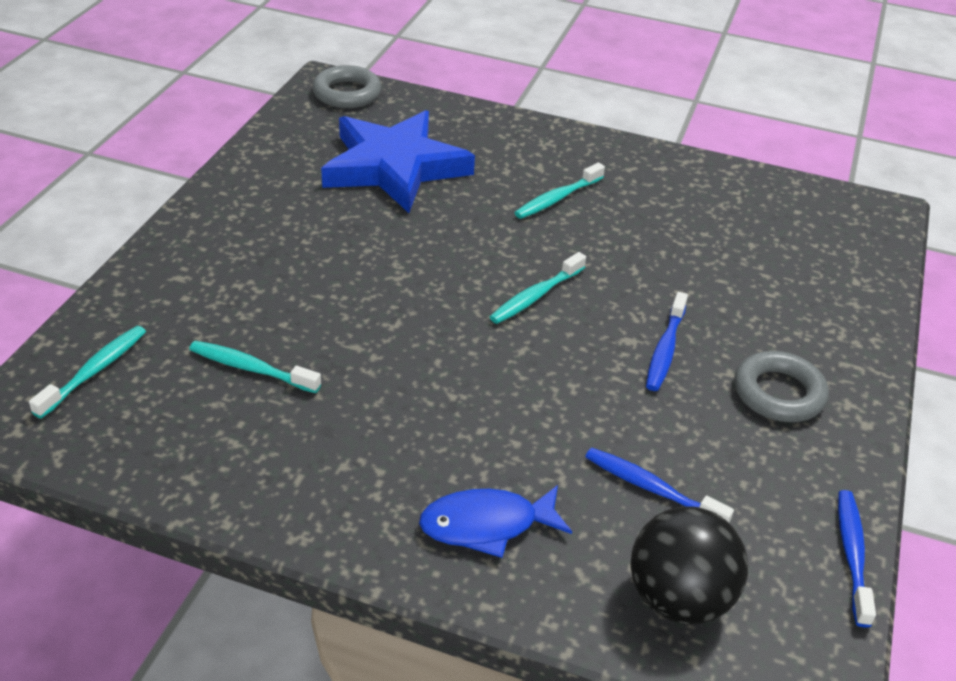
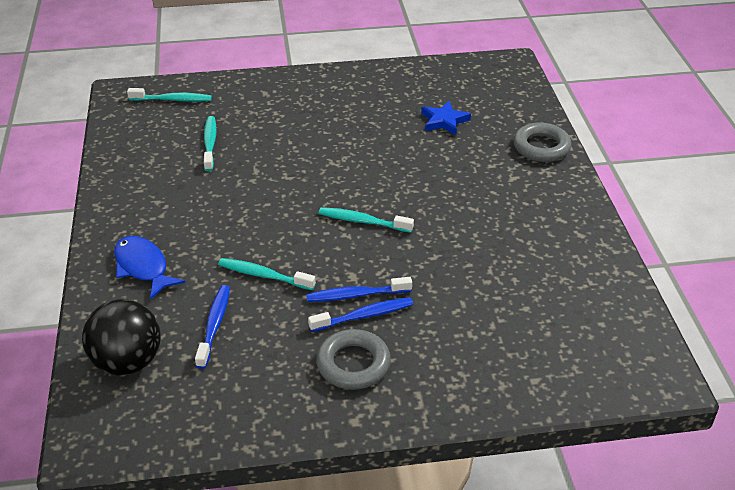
camera: 65 degrees right, 0 degrees up
grey ring [312,65,382,108] -> grey ring moved to [513,122,572,162]
blue star [321,110,475,213] -> blue star [421,101,471,135], size x0.45
turquoise toothbrush [514,163,605,219] -> turquoise toothbrush moved to [218,258,316,290]
blue toothbrush [838,490,876,628] -> blue toothbrush moved to [308,297,413,332]

